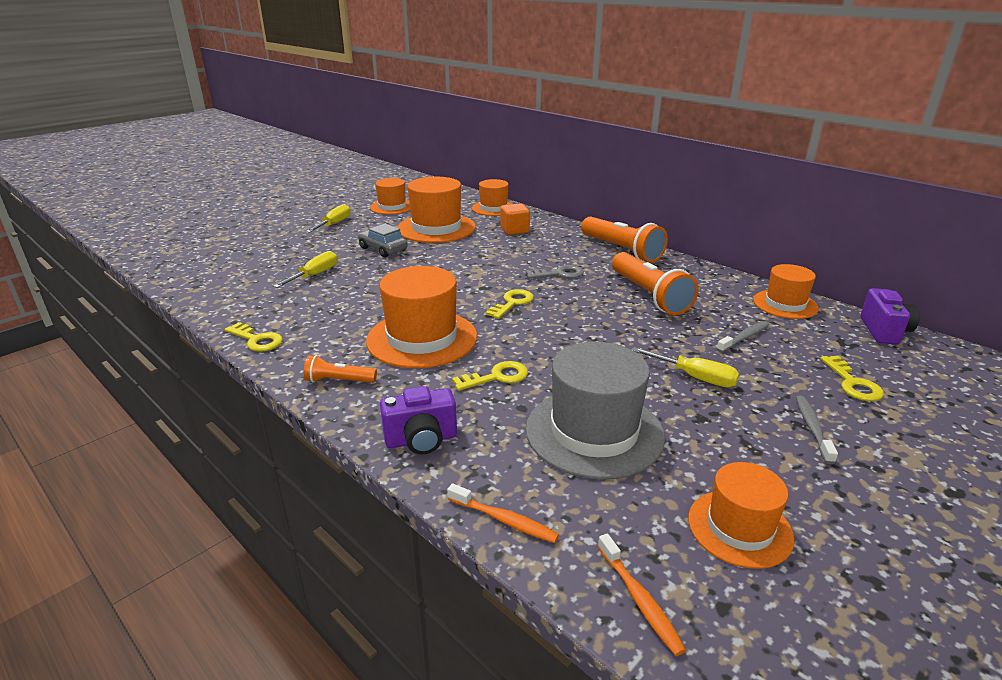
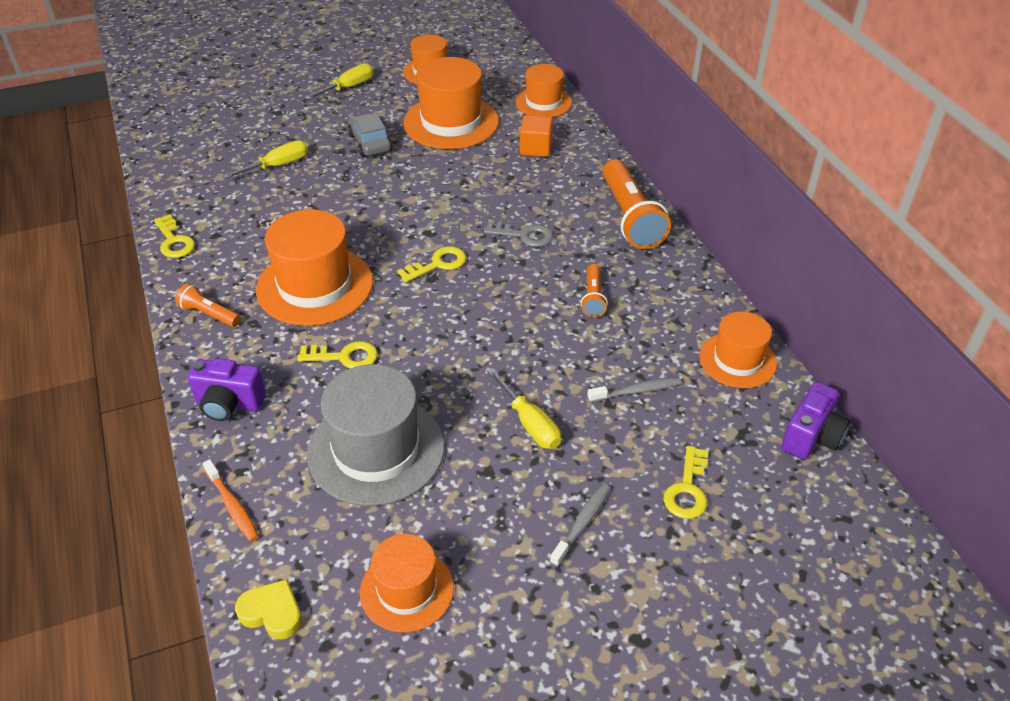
camera: 25 degrees right, 15 degrees up
orange toothbrush [598,533,686,656] -> yellow heart [235,579,302,640]
orange flashlight [612,252,699,315] -> orange flashlight [581,264,608,318], size x0.51

